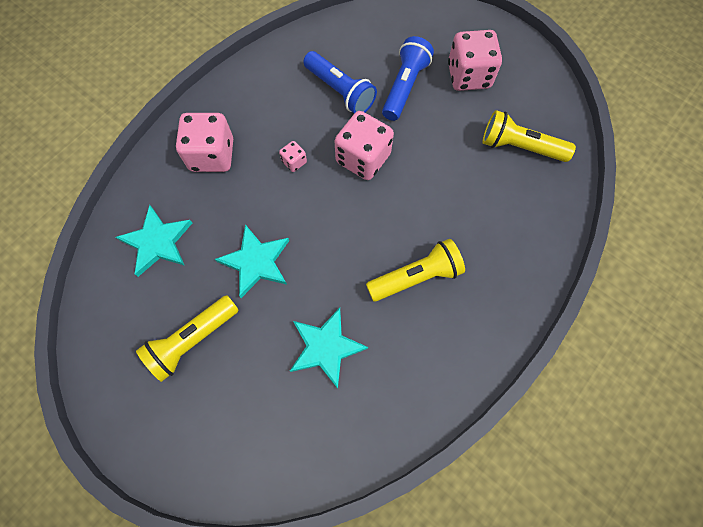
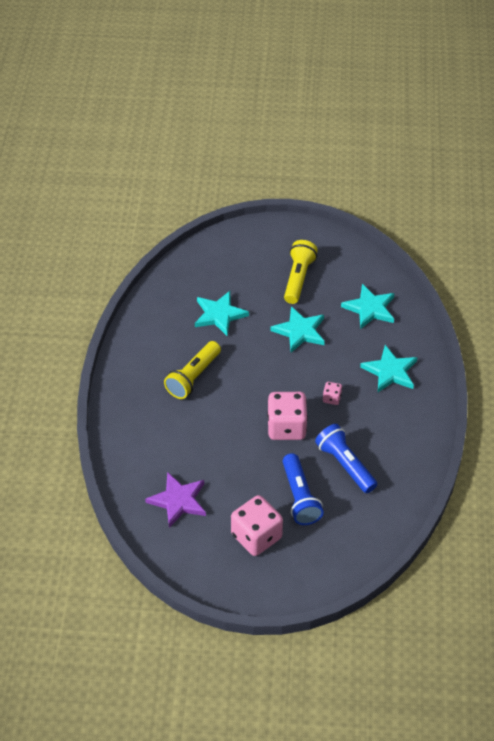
camera: 145 degrees right, 20 degrees down
pink dice [176,113,233,172] -> turquoise star [360,345,418,392]
blue flashlight [303,51,377,113] -> blue flashlight turned 45 degrees clockwise [315,424,377,493]
yellow flashlight [482,110,576,162] -> purple star [145,472,206,528]

